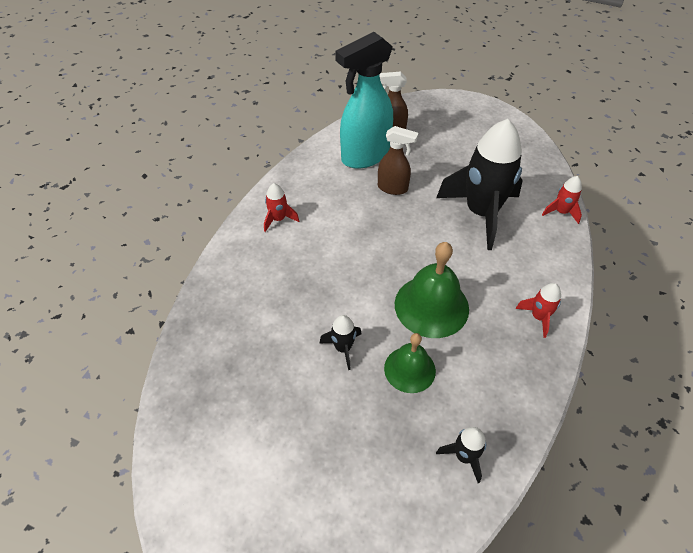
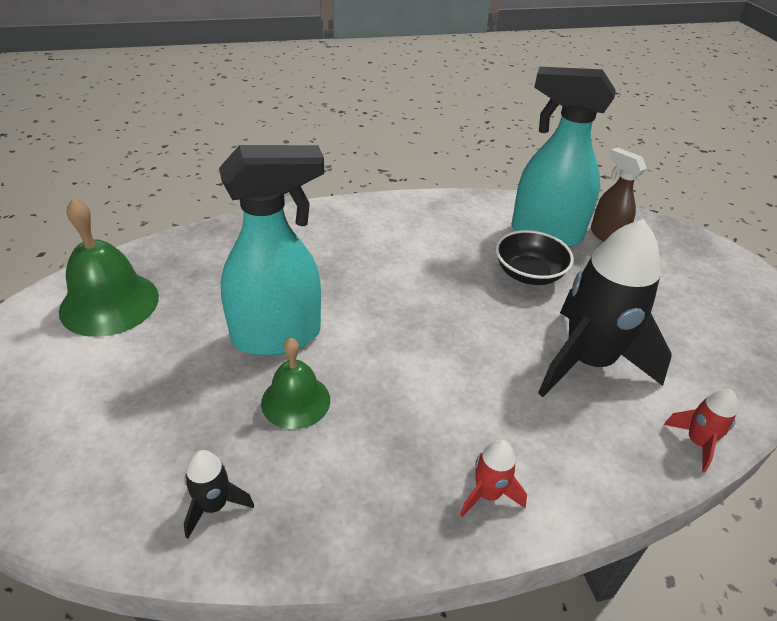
camera: 50 degrees right, 10 degrees down
red rocket [264,183,299,232] -> none
black rocket [320,315,361,370] -> turquoise spray bottle [219,145,324,356]
brown spray bottle [378,126,418,195] -> black bowl [496,230,574,285]
green bell [395,242,469,338] -> green bell moved to [59,197,159,337]

